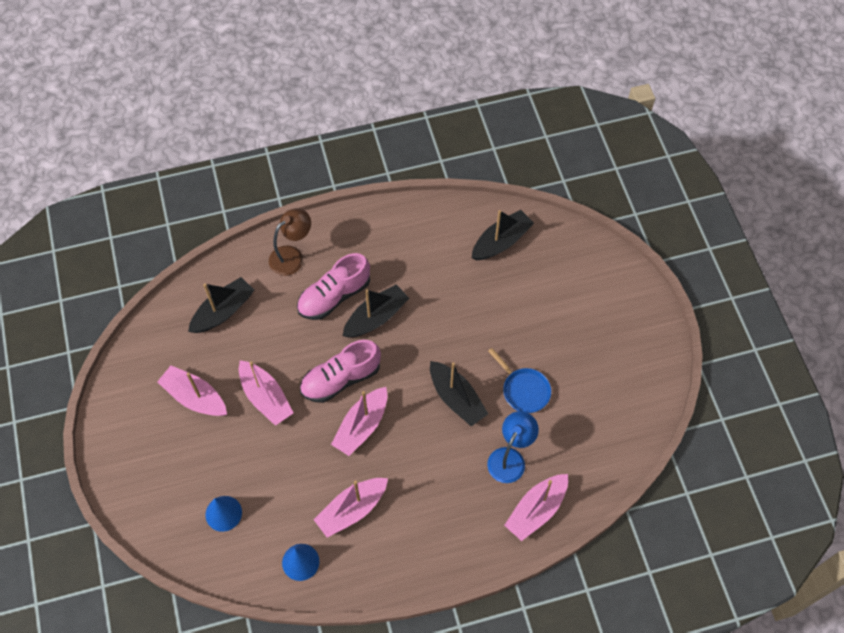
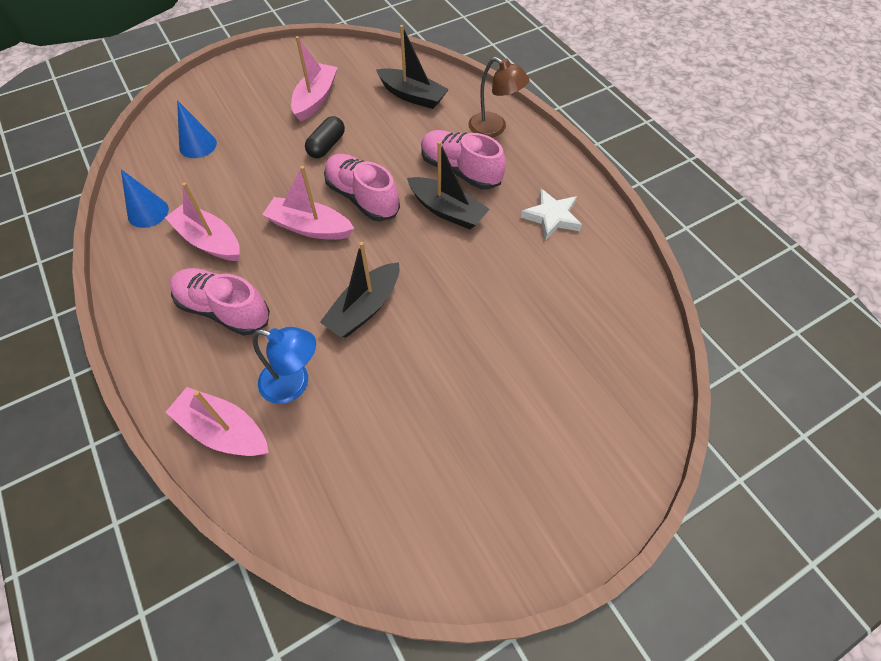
camera: 75 degrees right, 5 degrees down
pink boat [239,360,293,426] -> black capsule [305,116,345,158]
black boat [472,210,534,260] -> none
blue pan [488,348,551,413] -> none
none -> pink shoe [170,268,270,336]
none -> white star [521,189,582,241]

